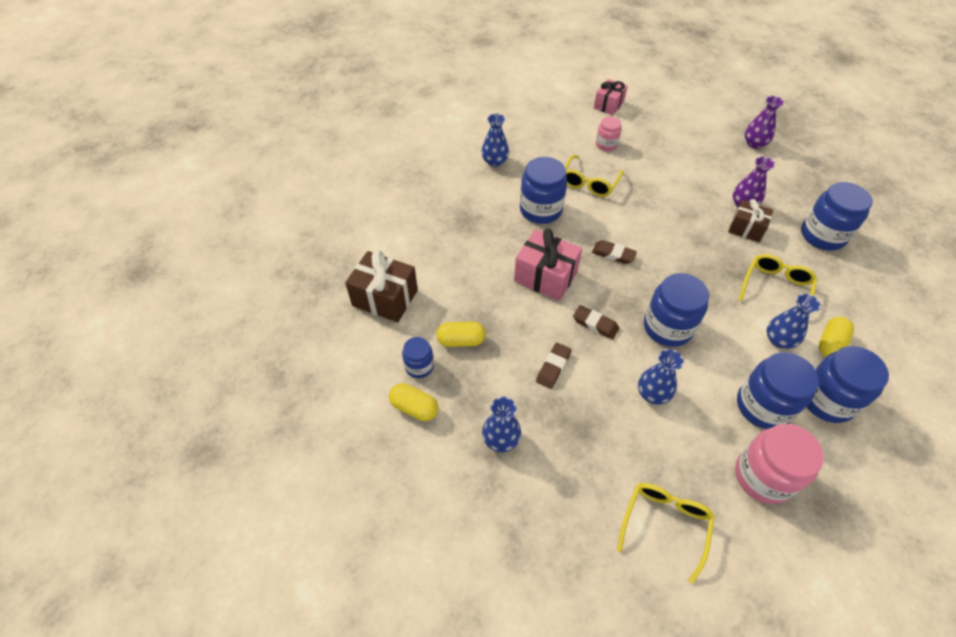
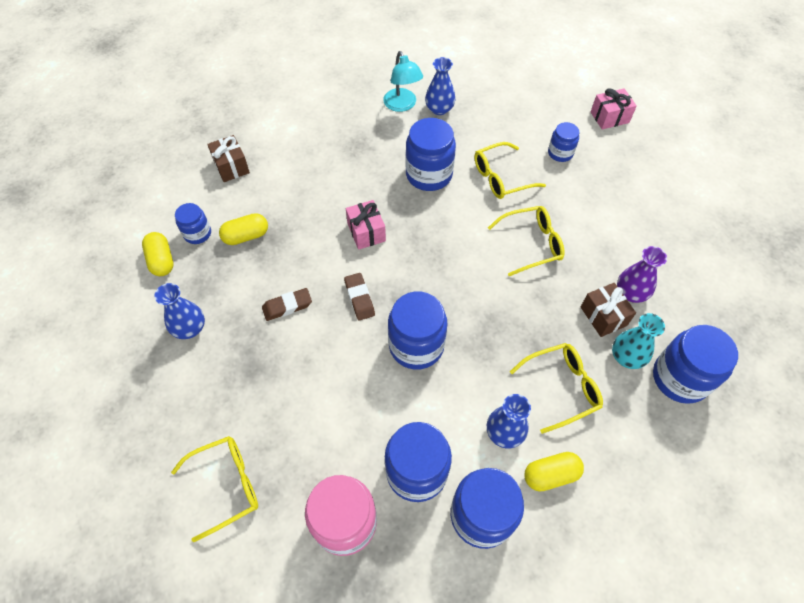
camera: 40 degrees right, 5 degrees up
brown gift [345,250,418,322] -> brown gift [207,135,250,182], size x0.65
yellow capsule [436,322,486,347] -> yellow capsule turned 60 degrees counterclockwise [219,213,268,245]
pink gift [514,229,582,301] -> pink gift [346,200,386,250], size x0.65
brown eraser [592,240,637,264] -> none
pink jar [596,117,621,151] -> blue jar [548,122,580,162]
blue vase [638,349,684,405] -> none
purple vase [745,96,784,149] -> none
none -> turquoise lamp [383,51,423,112]
none -> yellow glasses [488,206,565,276]
none -> turquoise vase [612,313,665,369]

